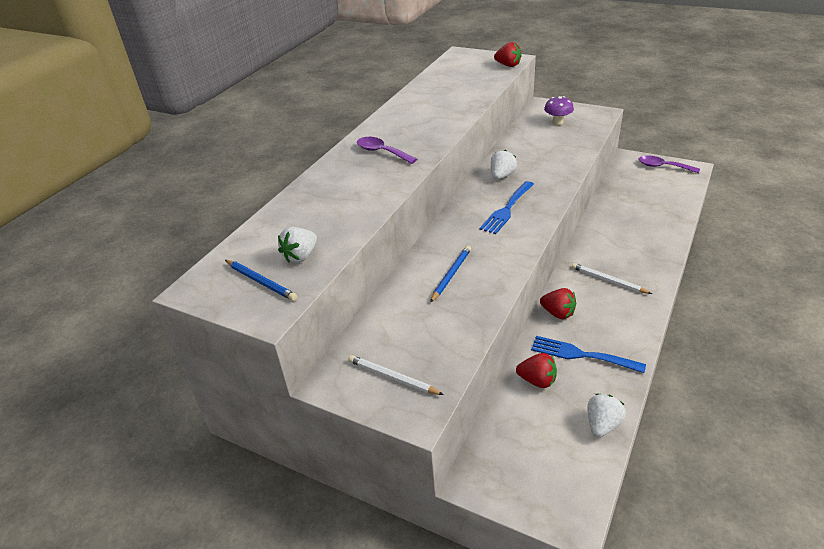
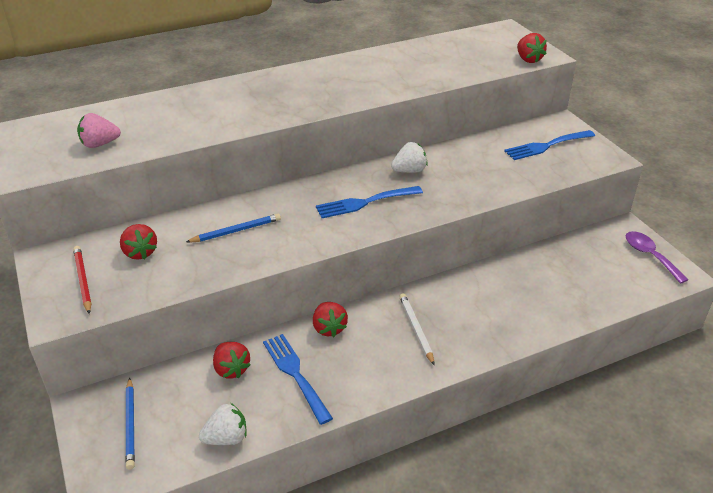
camera: 35 degrees right, 0 degrees up
blue pencil [225,260,297,301] -> blue pencil moved to [126,378,135,469]
white strawberry [278,227,317,263] -> pink strawberry [77,113,121,148]
white pencil [348,355,444,395] -> red pencil [73,246,92,314]
purple spoon [357,137,417,164] -> none
purple mushroom [544,96,574,125] -> blue fork [504,130,595,160]
none -> red strawberry [120,224,157,260]

